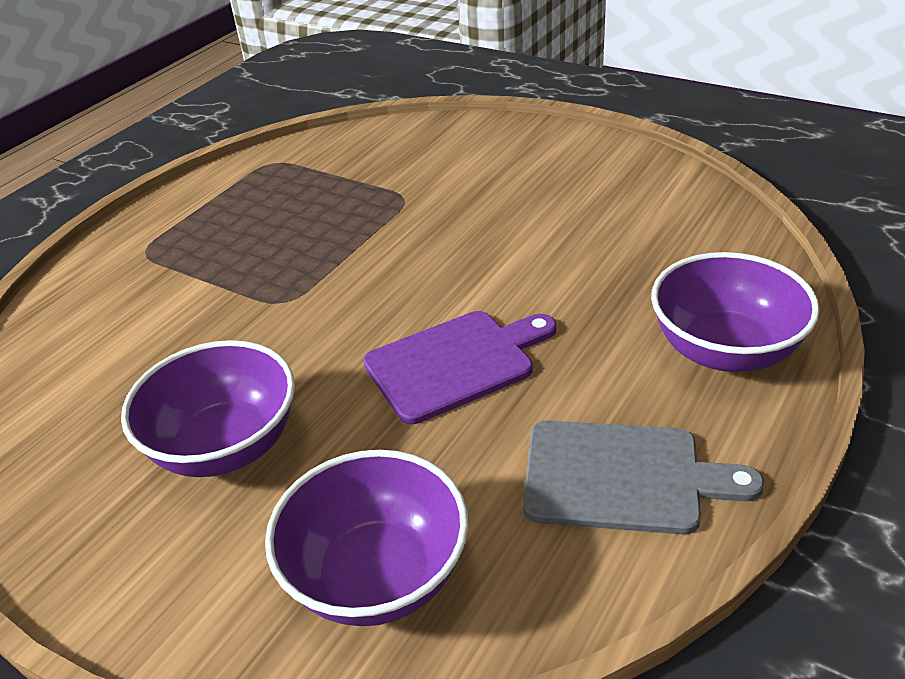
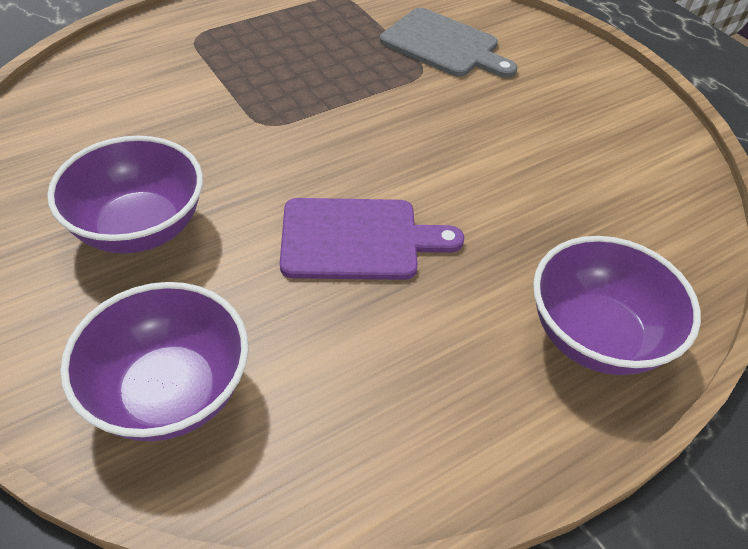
camera: 20 degrees right, 10 degrees up
grey cutting board [523,420,764,534] -> grey cutting board moved to [380,8,518,78]

